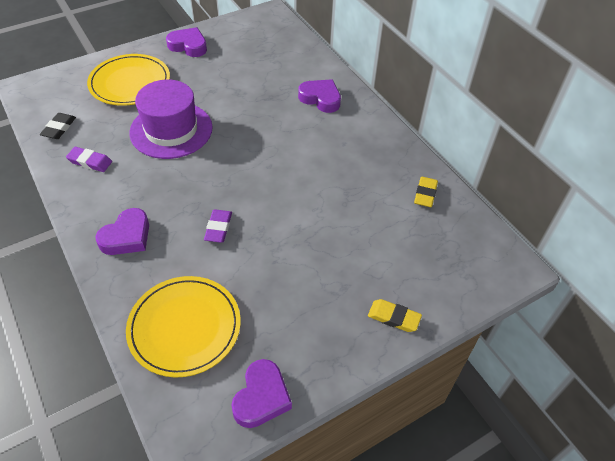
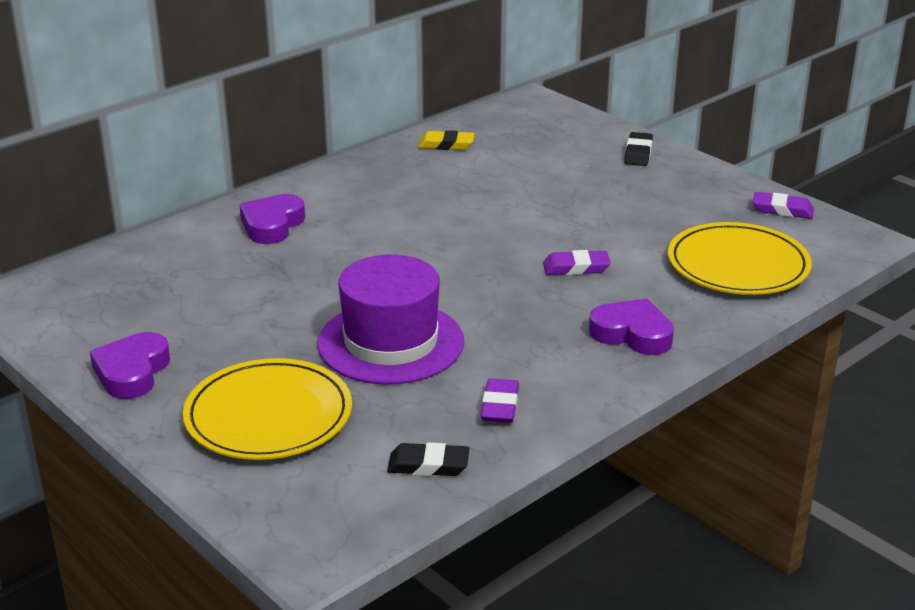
camera: 100 degrees left, 20 degrees down
purple heart [231,359,292,428] -> purple eraser [753,192,814,219]
yellow eraser [368,299,422,332] -> black eraser [624,132,653,166]

